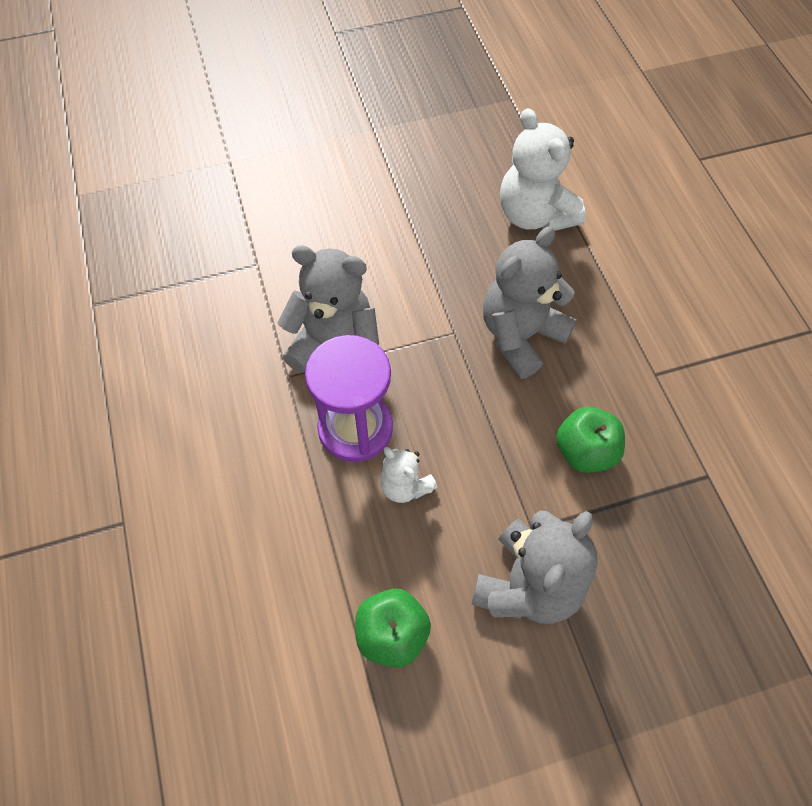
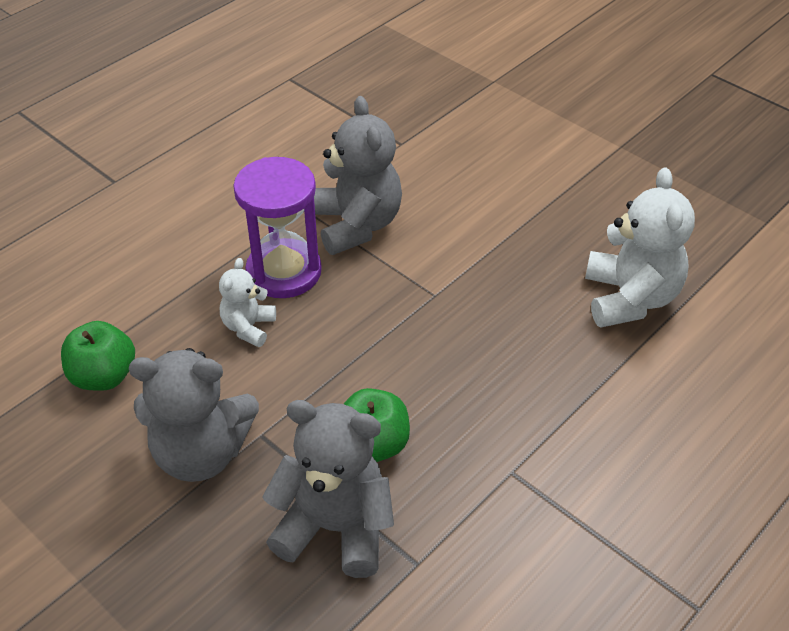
camera: 60 degrees right, 15 degrees down
grey teddy bear [483,226,577,379] -> grey teddy bear moved to [262,400,394,578]
white teddy bear [500,108,586,231] -> white teddy bear turned 150 degrees clockwise [585,167,695,327]

